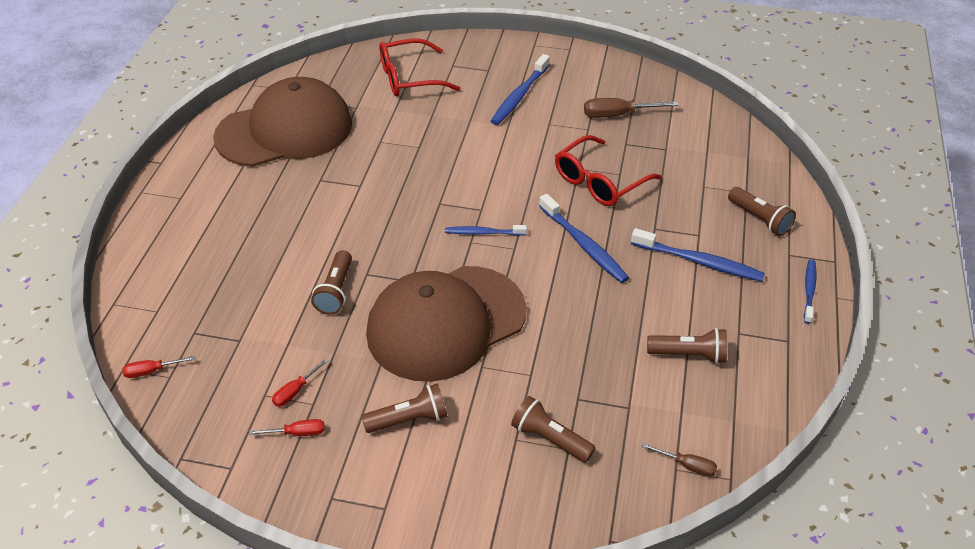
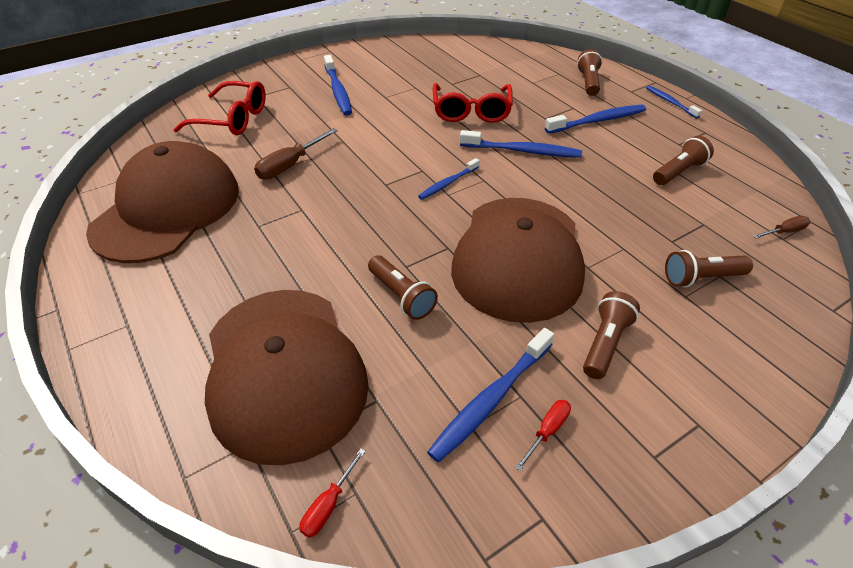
camera: 45 degrees left, 0 degrees up
red screwdriver [272,358,329,407] -> blue toothbrush [427,328,554,462]
red glasses [379,38,460,96] -> red glasses turned 105 degrees counterclockwise [173,81,266,136]
brown screwdriver [584,98,679,118] -> brown screwdriver moved to [254,128,338,179]
brown flashlight [728,187,796,236] -> brown flashlight turned 90 degrees counterclockwise [577,49,602,96]
none -> brown cap [205,290,369,465]

